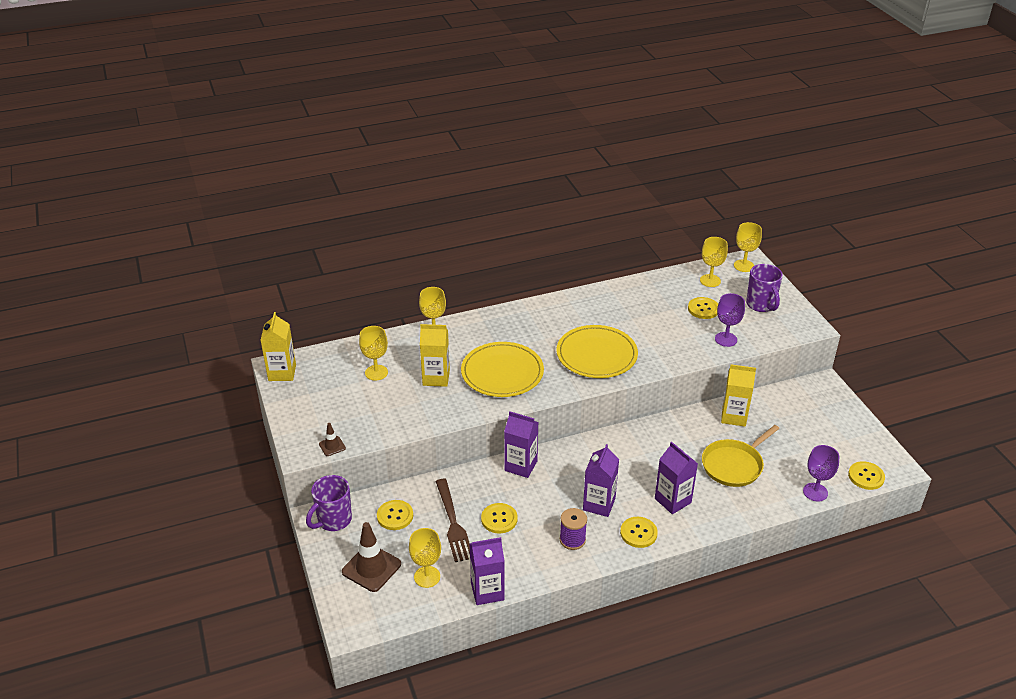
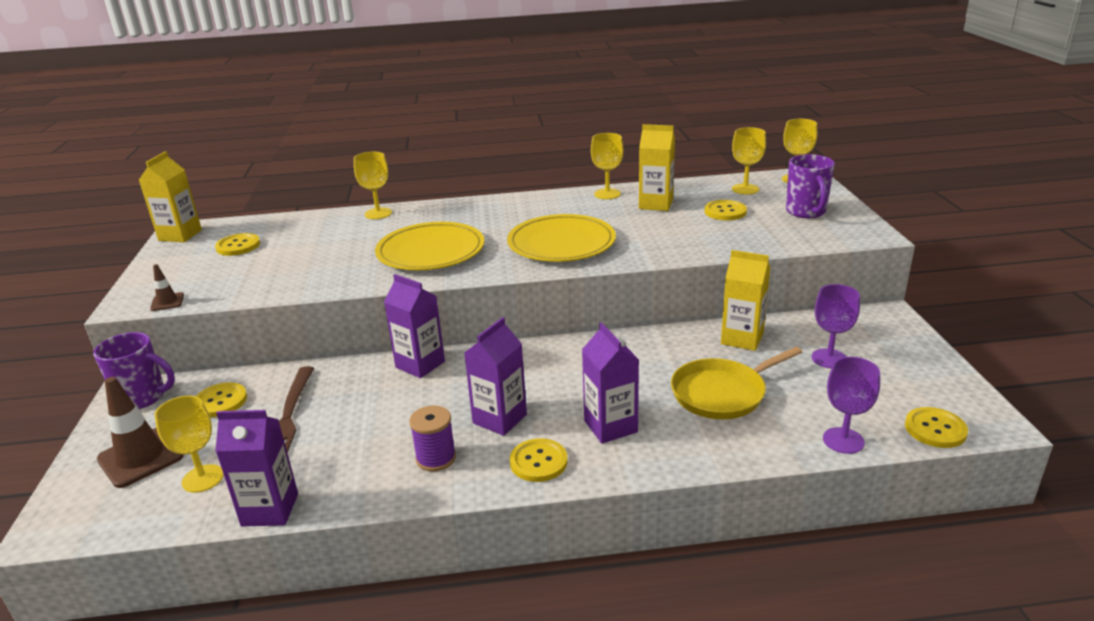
camera: 15 degrees right, 10 degrees down
purple mug [306,475,352,531] -> purple mug turned 135 degrees counterclockwise [93,332,175,409]
yellow goblet [359,326,388,381] -> yellow goblet moved to [591,133,623,199]
yellow carton [420,324,450,387] -> yellow carton moved to [639,124,675,211]
yellow button [481,503,518,533] -> yellow button moved to [215,233,260,256]
purple goblet [715,293,745,347] -> purple goblet moved to [812,284,860,368]

